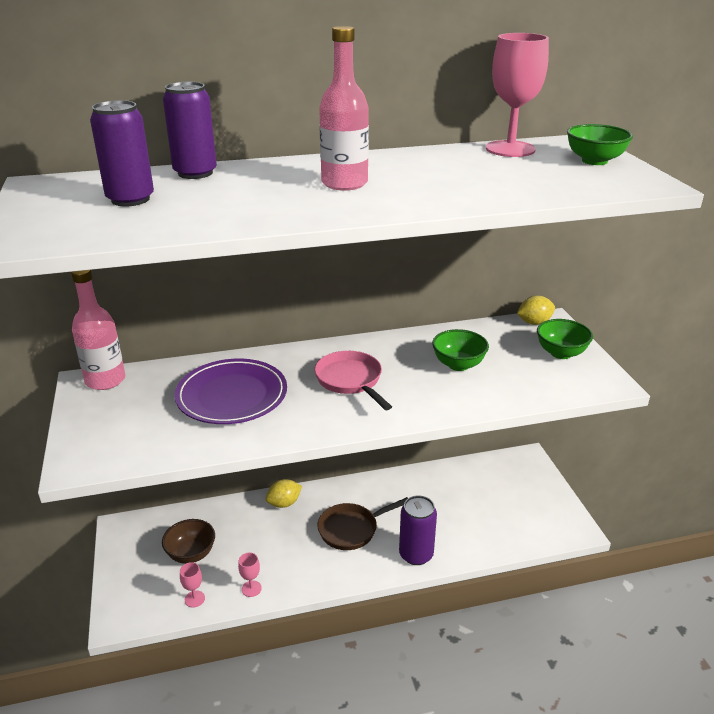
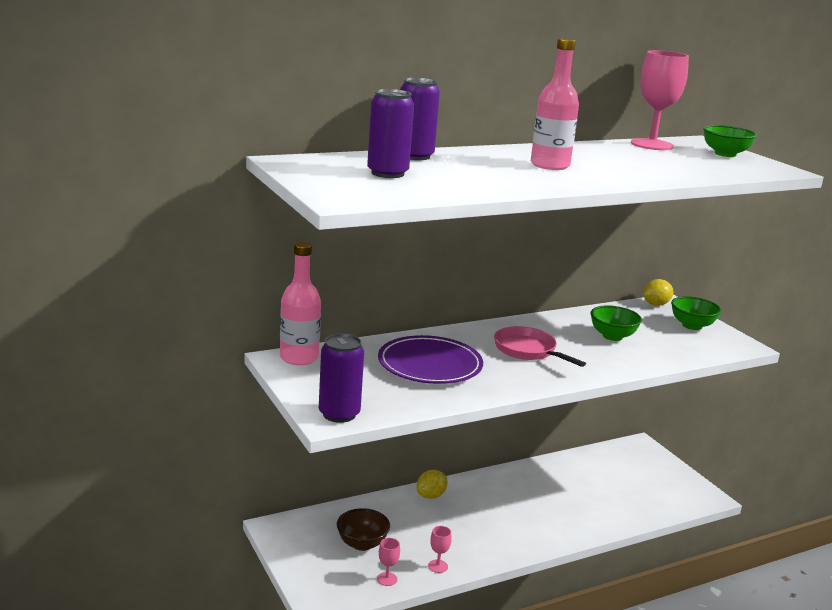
camera: 15 degrees left, 10 degrees down
brown pan [317,497,408,550] -> none
purple can [399,495,437,565] -> purple can moved to [319,333,364,423]

